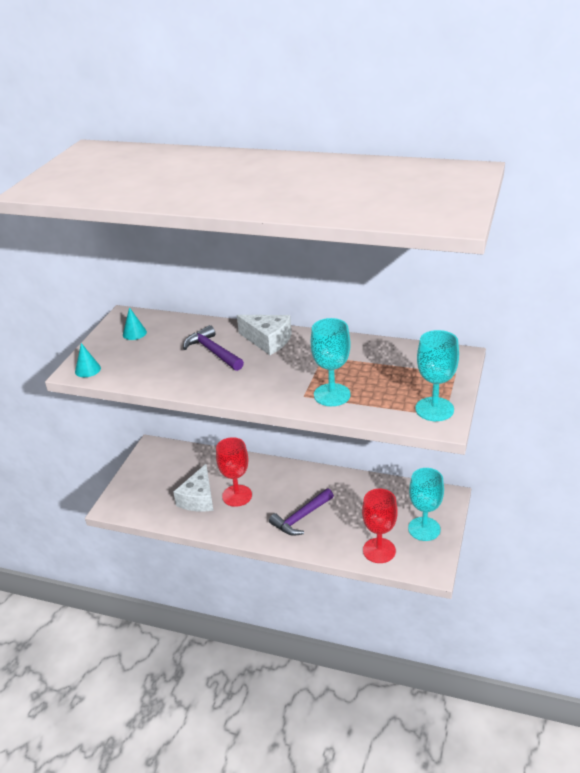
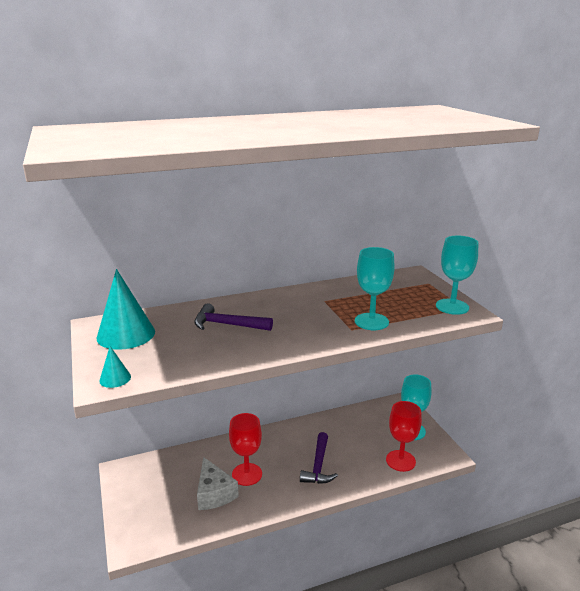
camera: 40 degrees left, 10 degrees down
turquoise cone [123,307,147,340] -> turquoise cone [96,269,155,350], size x2.12
white cheese [237,315,292,355] -> none

